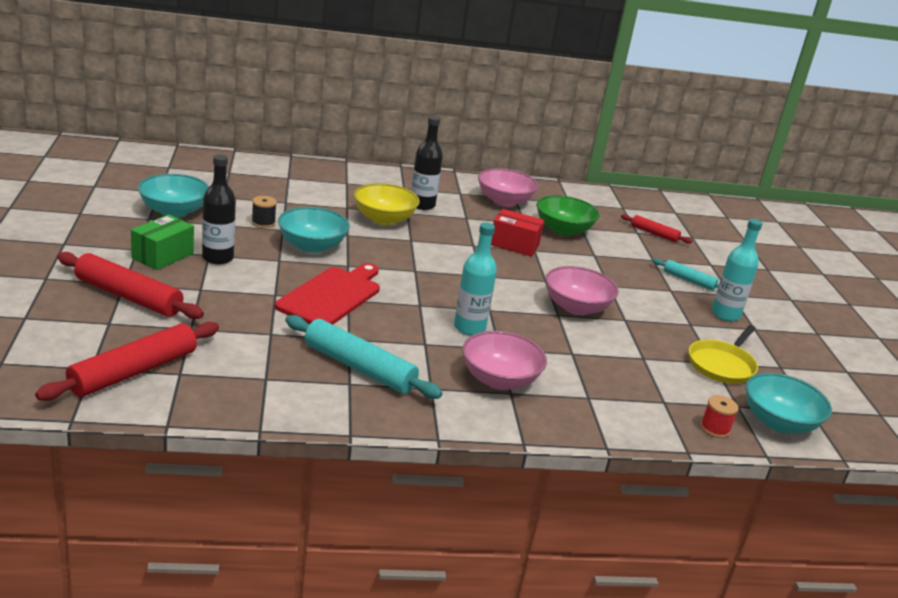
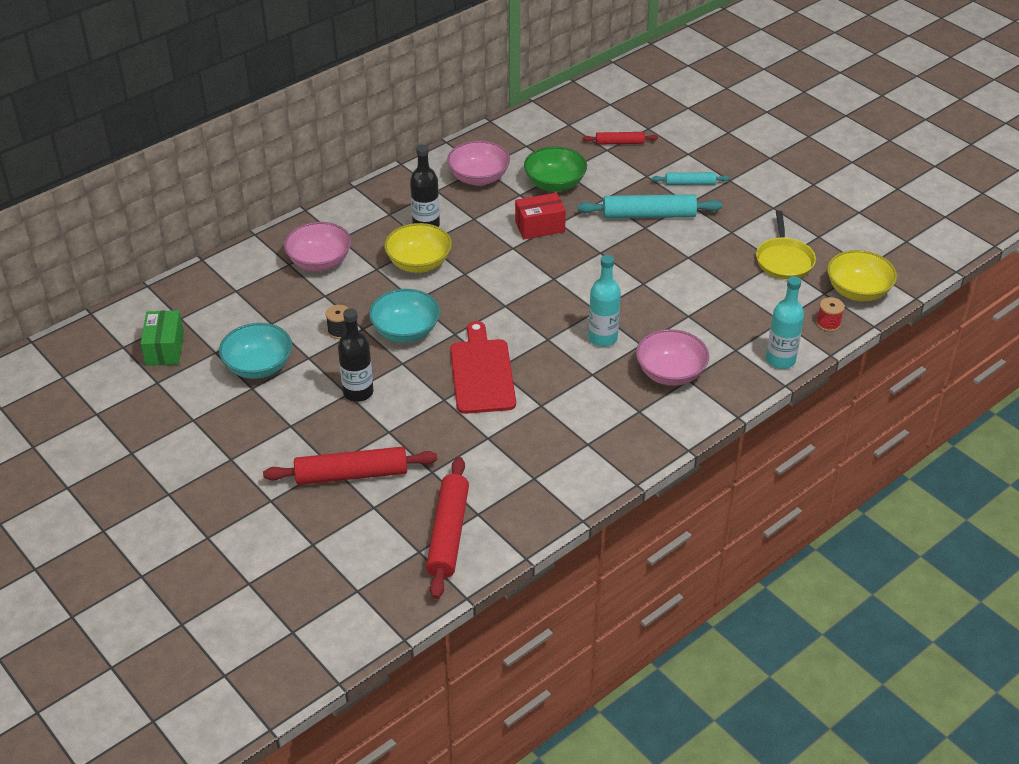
camera: 30 degrees left, 15 degrees up
green box [131,214,194,270] -> green box moved to [141,310,184,366]
turquoise rolling pin [285,315,442,399] -> turquoise rolling pin moved to [577,194,722,219]
pink bowl [545,266,619,315] -> pink bowl moved to [284,222,351,271]
turquoise bottle [711,219,762,321] -> turquoise bottle moved to [766,276,804,369]
turquoise bowl [745,373,832,434] -> yellow bowl [827,250,897,301]

